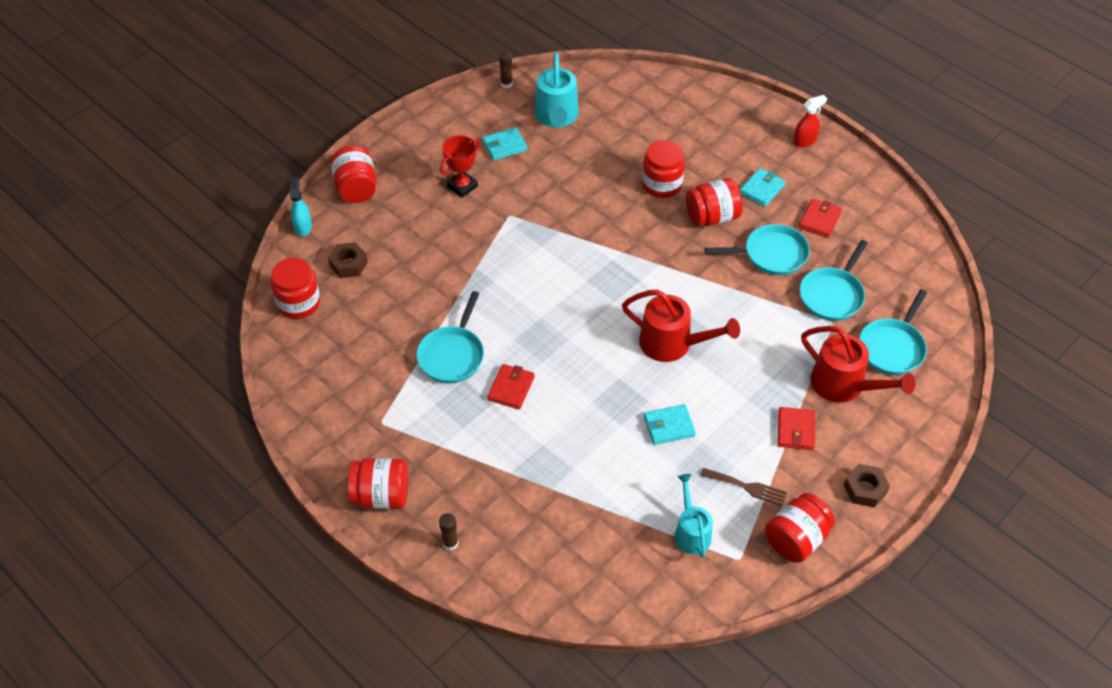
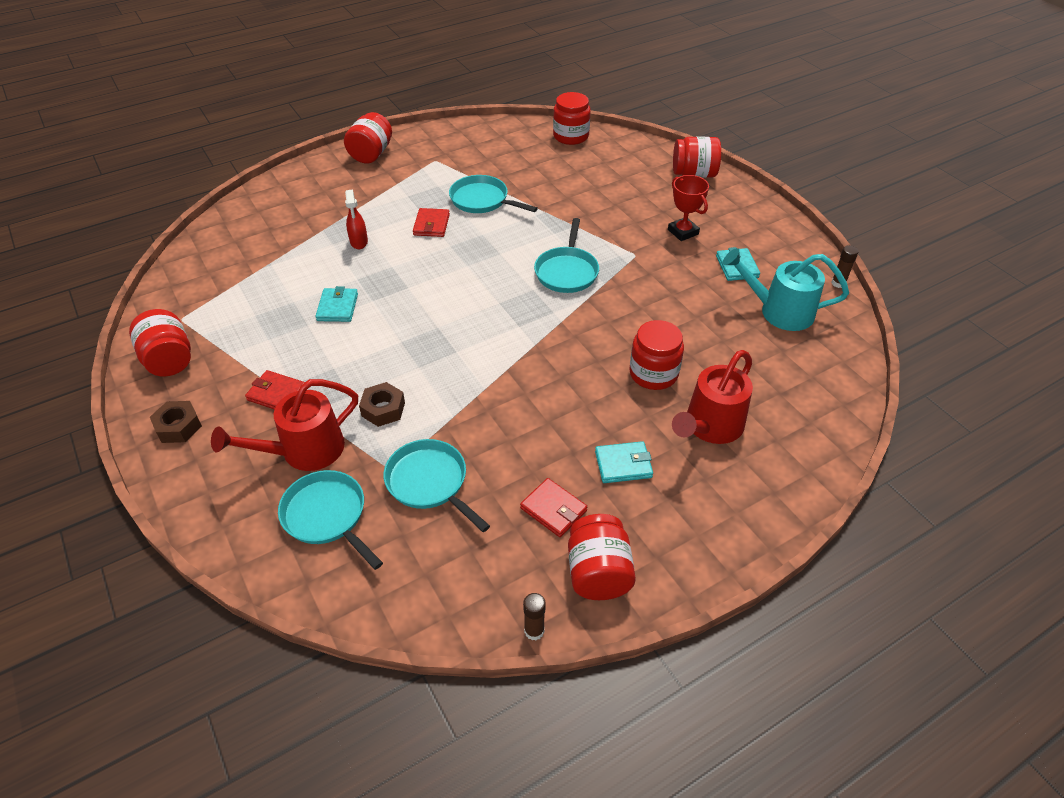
camera: 105 degrees right, 5 degrees down
turquoise spray bottle [290,177,312,237] -> none
brown nut [328,242,368,278] -> brown nut moved to [359,382,405,427]
brown glue stick [439,513,459,551] -> brown glue stick moved to [523,593,546,640]
red wallet [487,364,535,409] -> red wallet turned 60 degrees clockwise [413,208,450,237]
red watering can [622,290,740,362] -> red watering can moved to [672,350,753,444]
turquoise watering can [675,474,713,558] -> none
red jar [686,178,743,226] -> red jar moved to [568,514,636,600]
brown fork [700,468,787,506] -> none
turquoise pan [705,224,810,275] -> turquoise pan moved to [534,218,599,293]
turquoise wallet [740,168,785,207] -> turquoise wallet turned 60 degrees counterclockwise [595,441,653,483]
red spray bottle [793,95,827,147] -> red spray bottle moved to [345,190,368,249]

